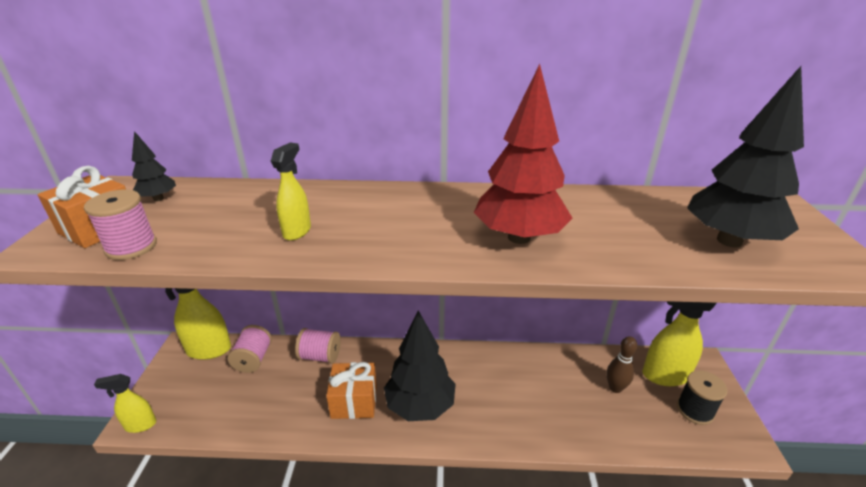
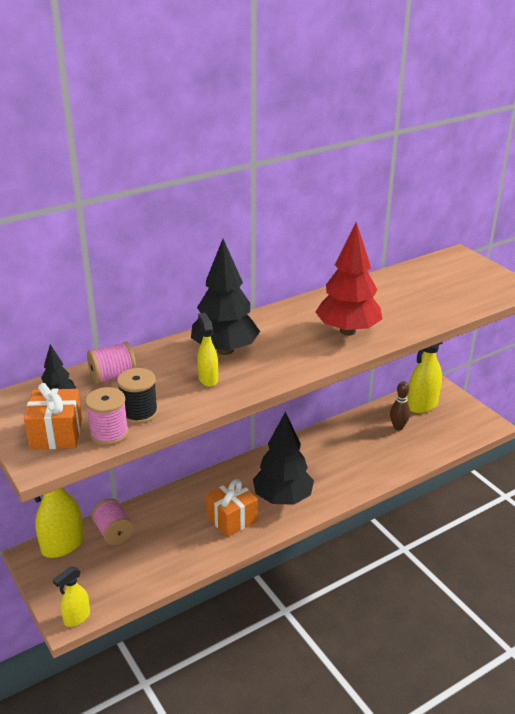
camera: 35 degrees left, 0 degrees up
pink spool [295,328,341,364] -> pink spool moved to [87,341,136,385]
black spool [677,370,728,425] -> black spool moved to [117,368,158,424]
black tree [687,66,804,247] -> black tree moved to [191,239,260,355]

